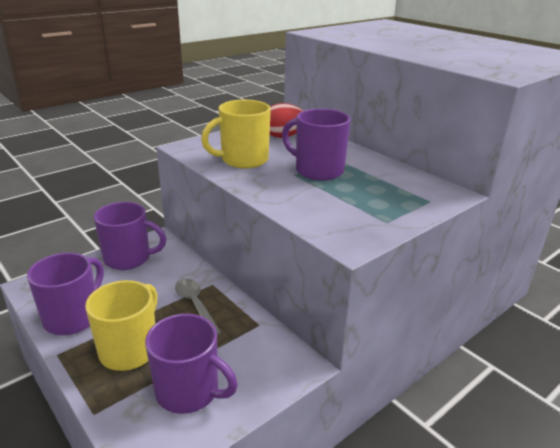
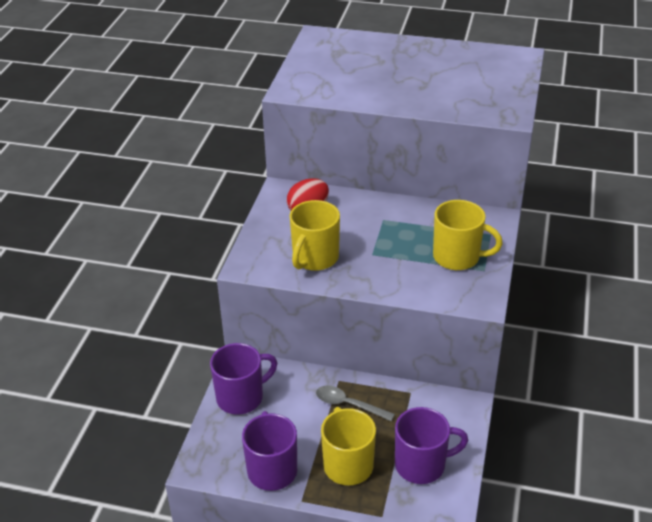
camera: 35 degrees left, 10 degrees up
purple mug [282,108,351,181] -> none
none -> yellow mug [433,200,503,270]

